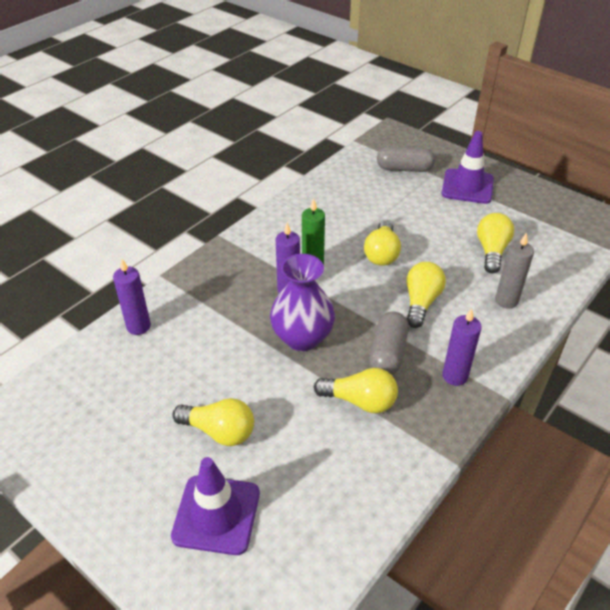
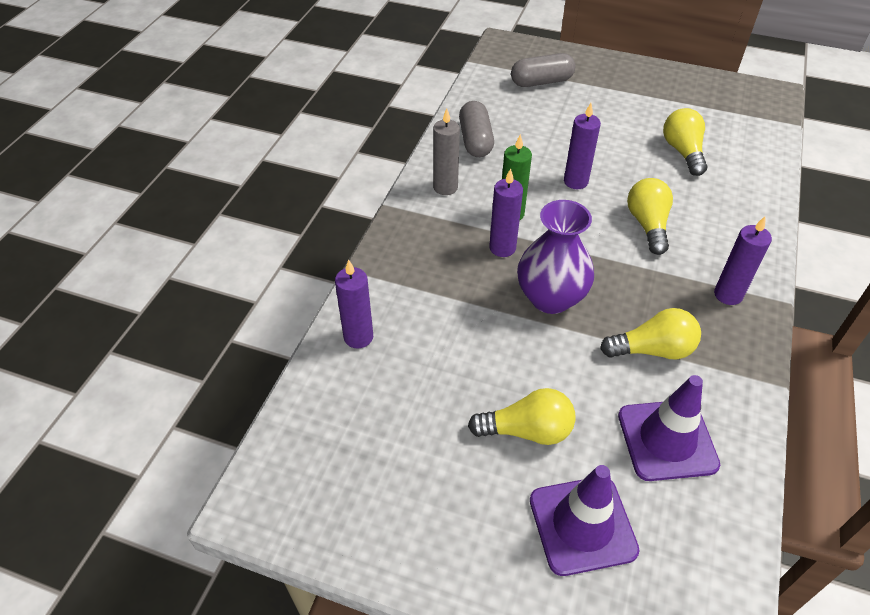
camera: 20 degrees left, 5 degrees up
yellow light bulb [364,220,401,266] -> purple candle [564,103,601,189]
grey capsule [369,312,409,375] -> grey capsule moved to [459,101,494,157]
purple traffic cone [441,131,494,204] -> purple traffic cone moved to [618,375,720,481]
grey candle [495,233,534,309] -> grey candle moved to [433,108,460,195]

